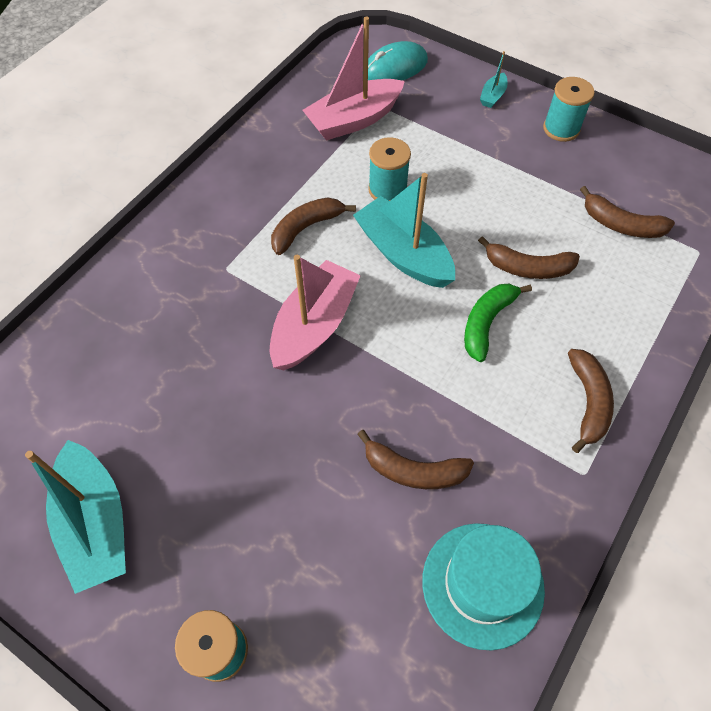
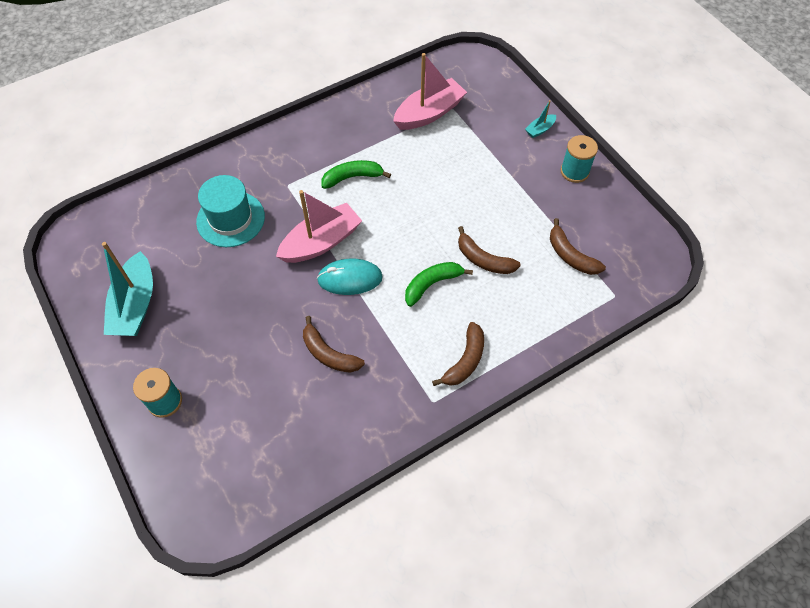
camera: 25 degrees right, 0 degrees up
brown banana [271,198,356,255] -> green banana [321,160,391,189]
pink boat [302,16,405,140] -> pink boat turned 150 degrees clockwise [393,53,467,130]
turquoise boat [353,173,455,288] -> none
turquoise mouse [368,41,428,80] -> turquoise mouse moved to [317,259,383,295]
turquoise spool [368,137,411,201] -> none
turquoise hat [422,523,545,650] -> turquoise hat moved to [196,175,265,247]

